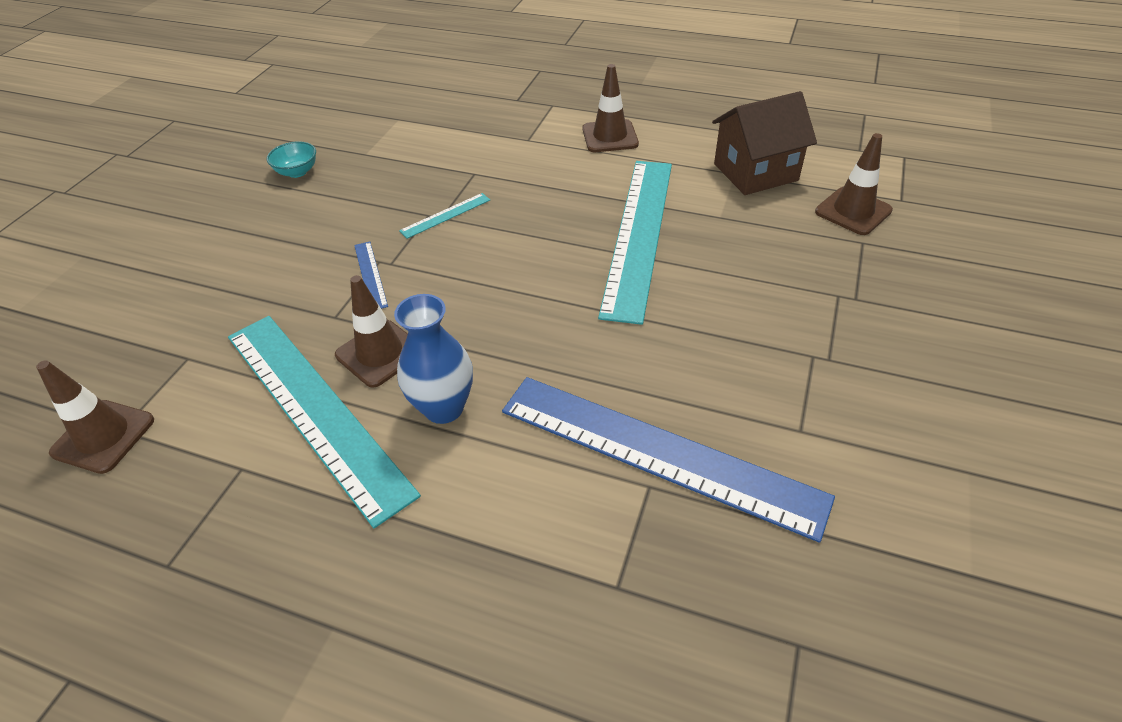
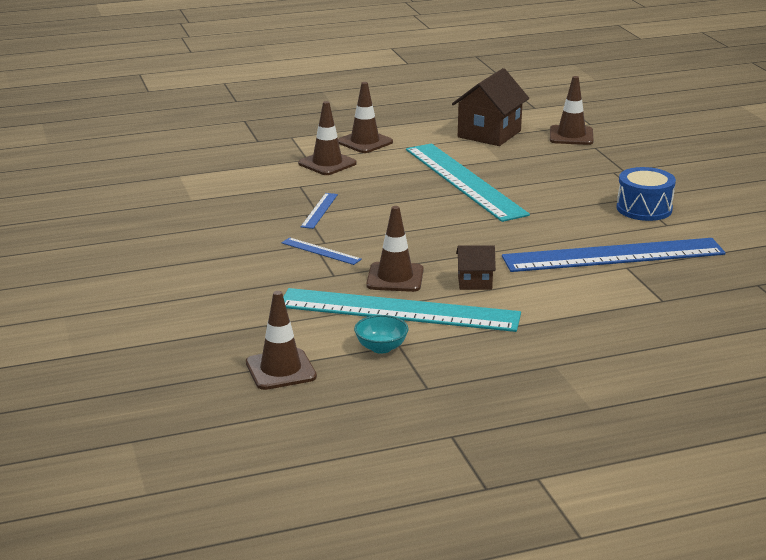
camera: 40 degrees left, 20 degrees down
turquoise bowl [267,141,316,178] -> turquoise bowl moved to [354,315,409,354]
blue vase [394,294,473,424] -> brown house [456,246,496,290]
turquoise ruler [399,193,490,239] -> blue ruler [301,193,338,229]
none -> brown traffic cone [298,101,357,175]
none -> blue drum [616,167,676,221]

